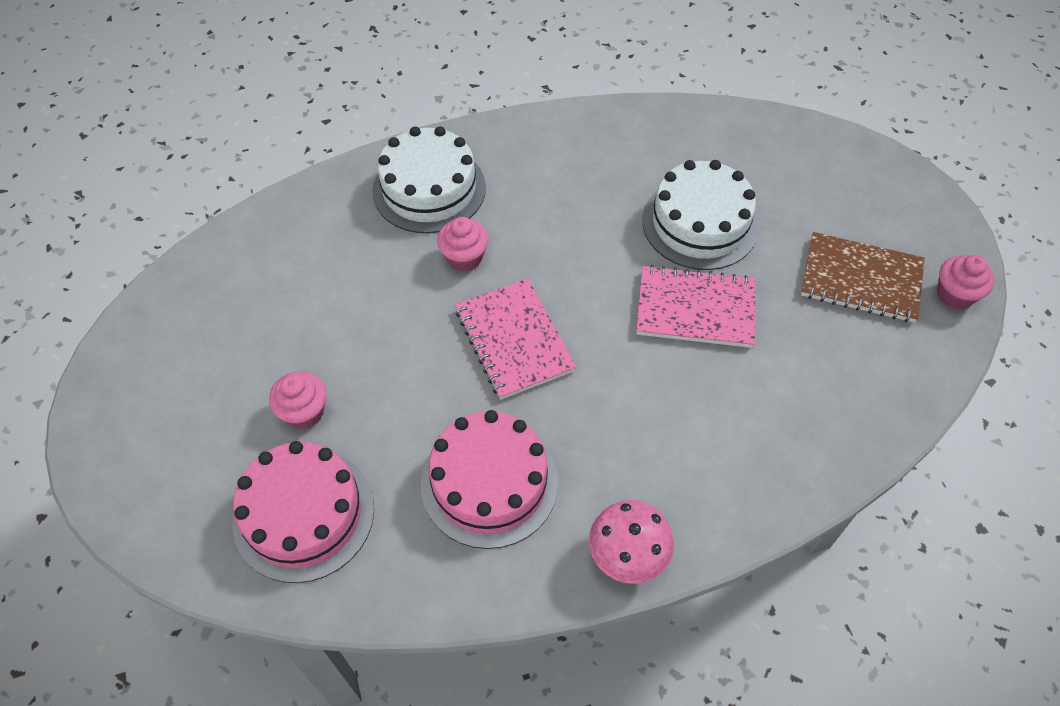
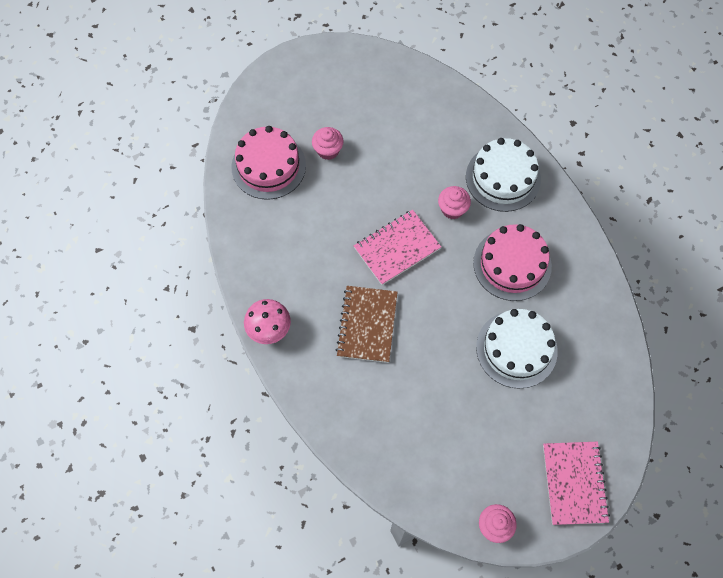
camera: 80 degrees right, 10 degrees up
pink cake [421,410,559,549] -> pink cake moved to [473,224,552,301]
pink notebook [636,265,756,348] -> pink notebook moved to [543,442,610,525]
brown notebook [801,232,925,323] -> brown notebook moved to [336,286,398,363]

